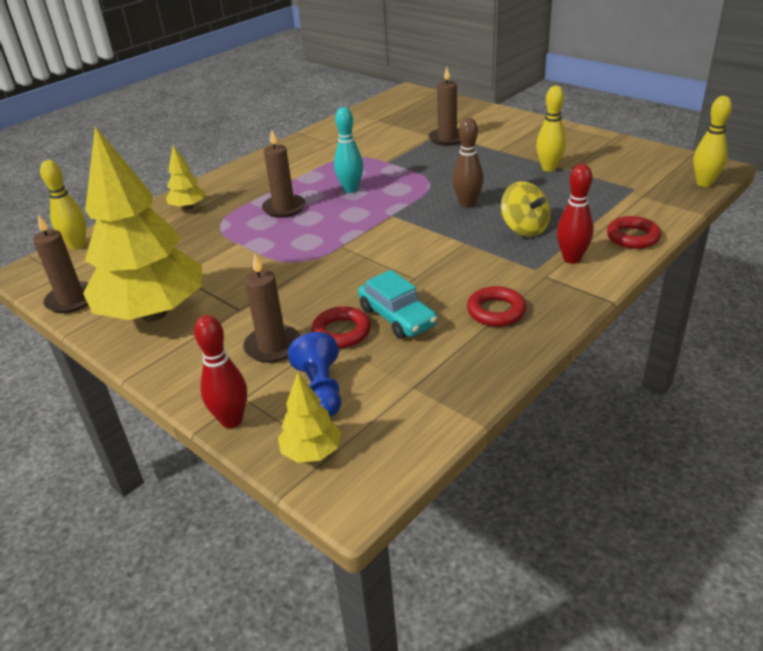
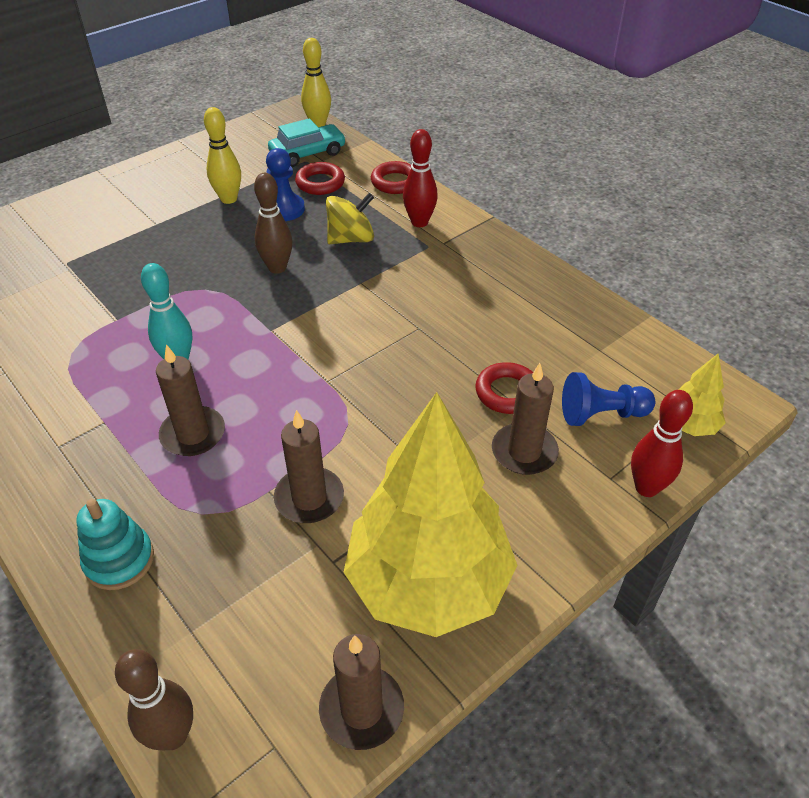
camera: 85 degrees left, 10 degrees up
yellow bowling pin [40,160,86,250] -> brown bowling pin [115,649,193,750]
yellow tree [166,145,206,210] -> turquoise stacking toy [77,499,154,590]
turquoise car [358,270,437,339] -> turquoise car moved to [268,118,346,167]
brown candle [428,67,461,146] -> brown candle moved to [274,410,344,523]
red ring [467,286,526,326] -> red ring moved to [295,162,345,195]
none -> blue pawn [266,148,305,221]

